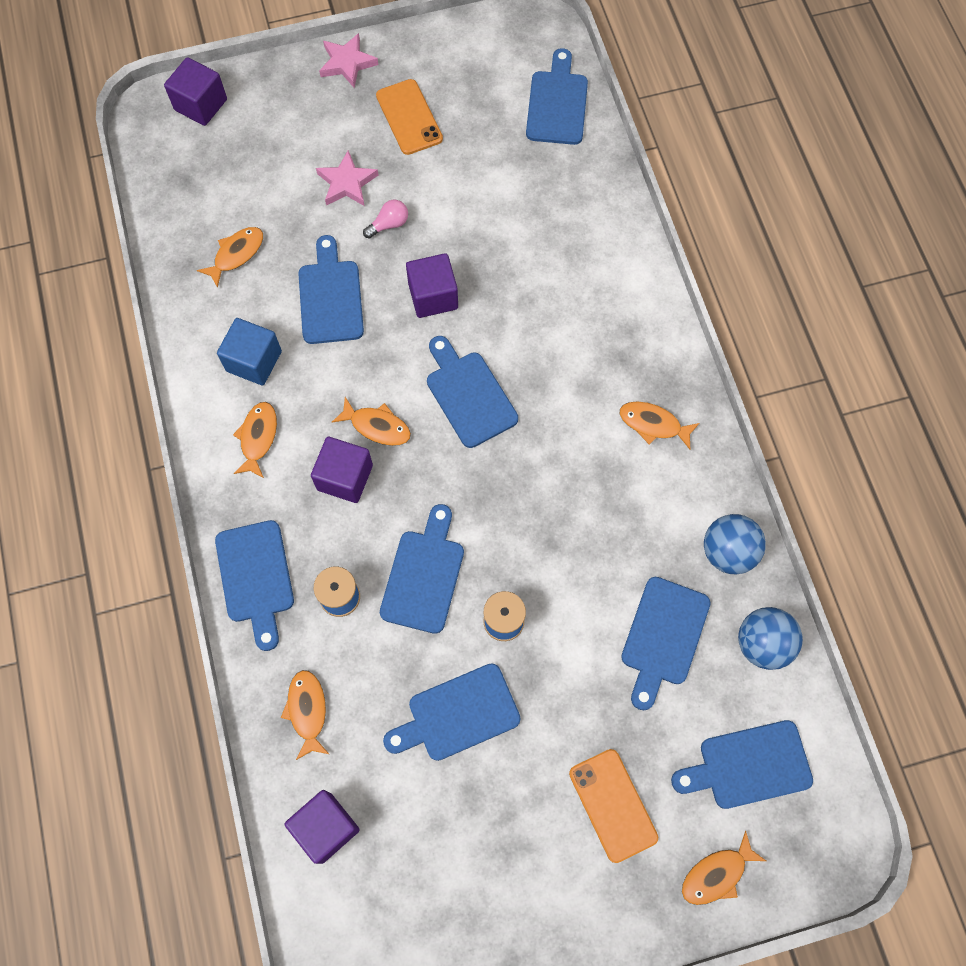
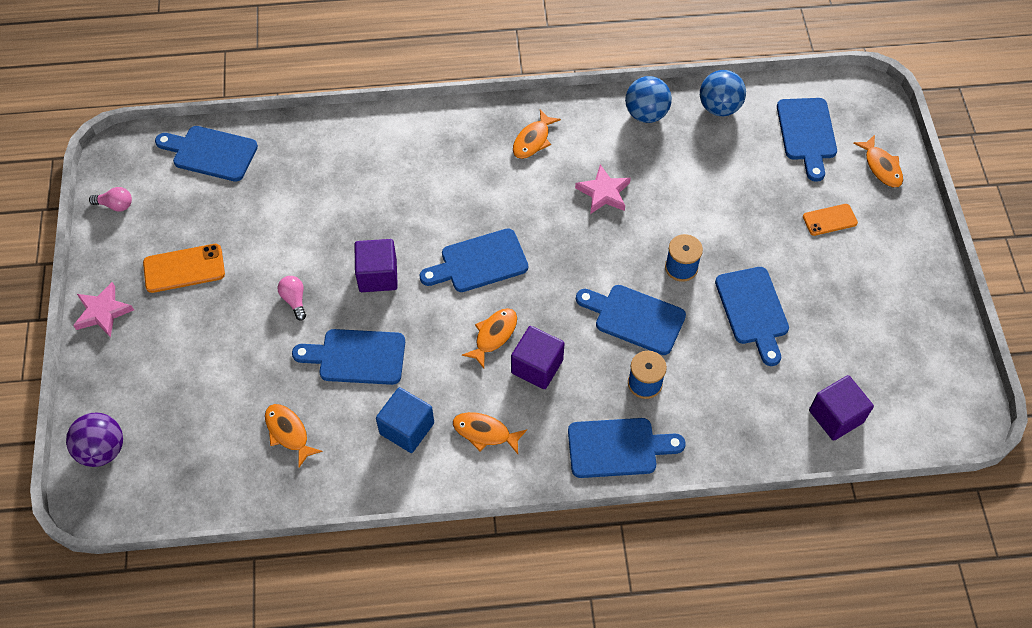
camera: 80 degrees left, 10 degrees down
purple cube [164,57,227,126] -> purple ball [66,413,123,467]
orange fish [281,670,329,760] -> none
pink star [316,150,379,206] -> pink star moved to [575,164,631,214]
orange phone [569,749,658,863] -> orange phone [803,204,858,236], size x0.66
blue cutting board [621,577,711,710] -> none
none -> pink light bulb [89,187,132,212]

